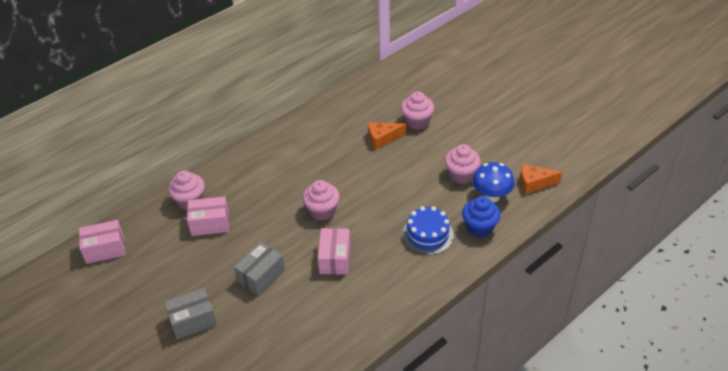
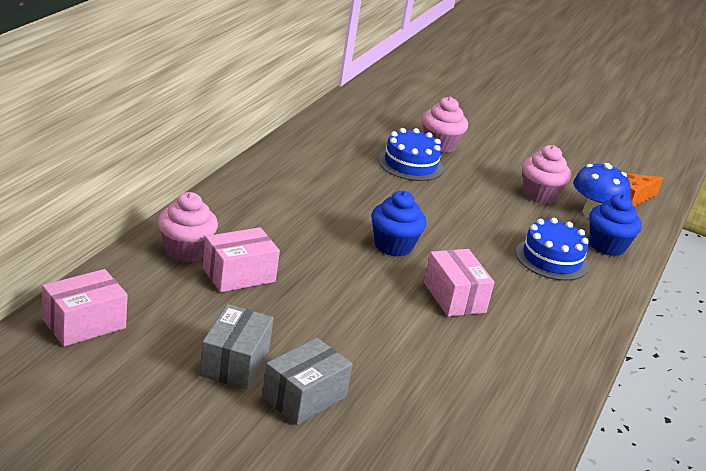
camera: 30 degrees left, 15 degrees down
grey box [234,242,285,296] -> grey box moved to [199,304,273,389]
pink cupcake [303,180,340,221] -> blue cupcake [371,191,427,257]
orange cheese [369,122,406,150] -> blue cake [378,128,443,181]

